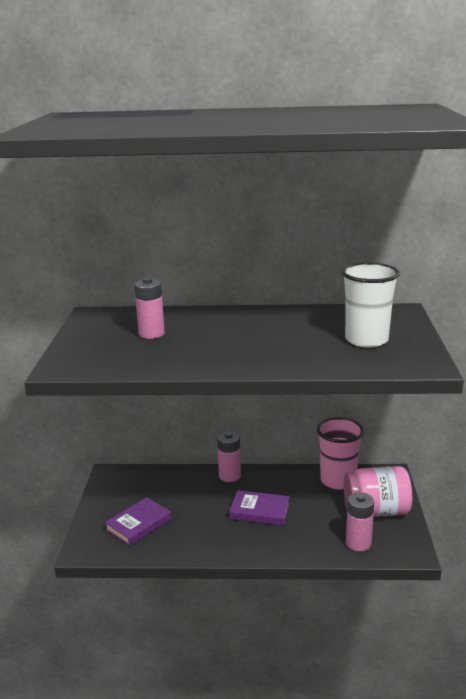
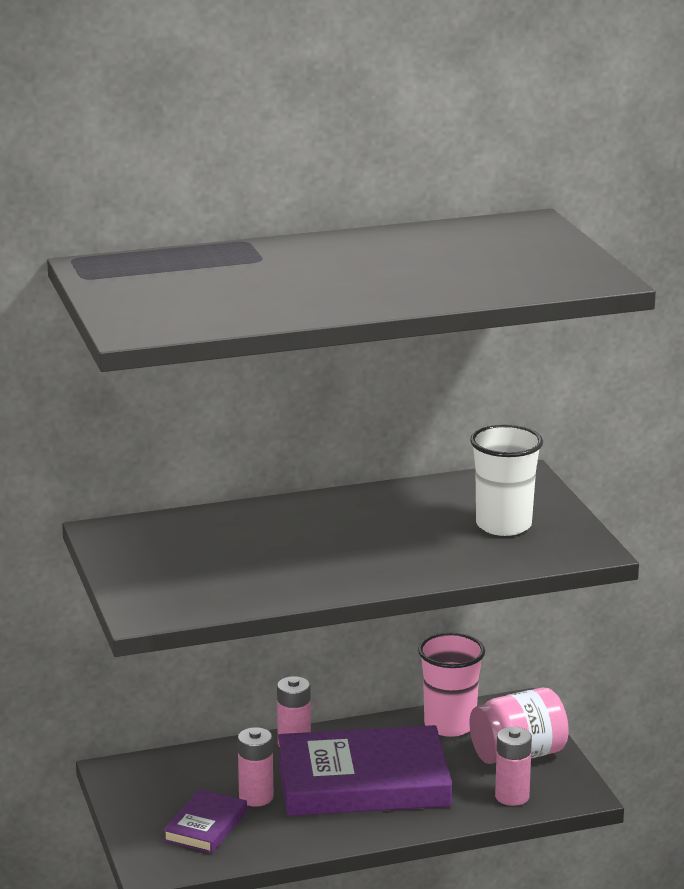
camera: 20 degrees left, 0 degrees up
pink battery [134,278,165,339] -> pink battery moved to [238,727,273,807]
purple book [229,490,290,525] -> purple book [278,725,452,816], size x2.09

